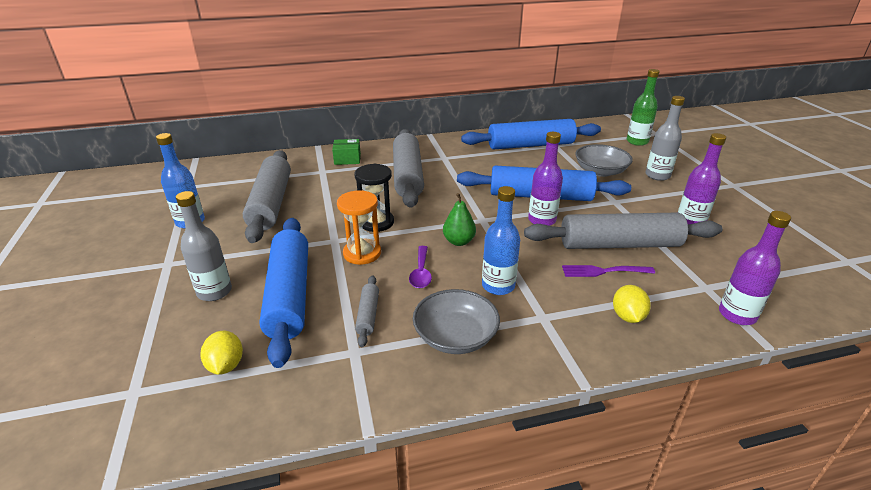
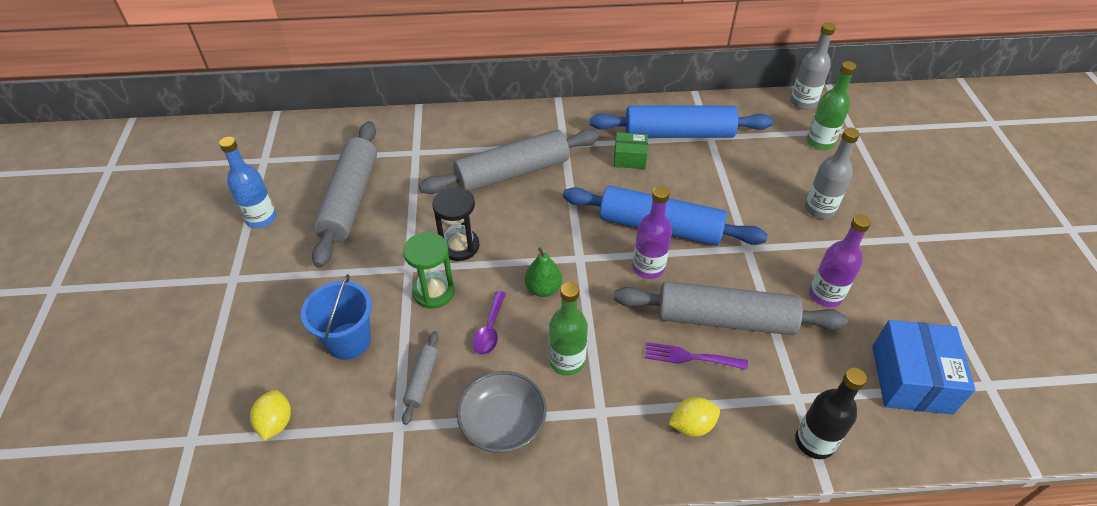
camera: 10 degrees right, 15 degrees up
grey bottle [176,191,232,301] -> grey bottle moved to [790,22,836,110]
blue rolling pin [259,218,308,368] -> blue bucket [301,274,372,360]
green box [332,139,361,165] -> green box moved to [614,132,648,169]
orange hourglass [337,190,381,265] -> green hourglass [403,232,455,309]
grey rolling pin [393,129,424,208] -> grey rolling pin turned 60 degrees clockwise [419,129,599,194]
blue bottle [482,186,520,295] -> green bottle [549,282,588,375]
grey bowl [575,144,633,177] -> none
yellow lemon [613,285,651,323] -> yellow lemon turned 60 degrees clockwise [669,397,720,437]
purple bottle [719,211,791,325] -> black bottle [795,368,867,459]
none -> blue box [872,320,976,415]

